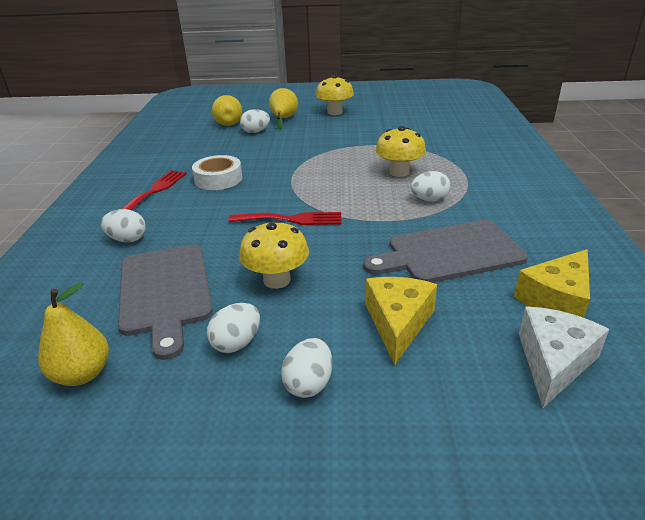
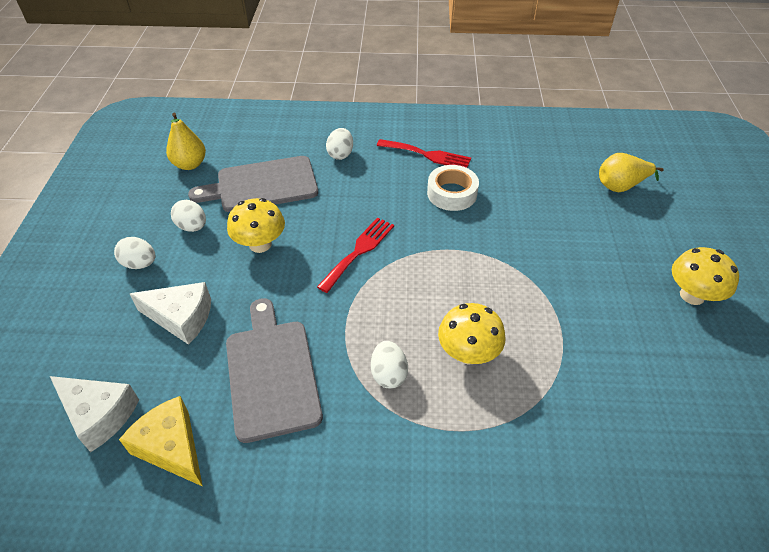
camera: 90 degrees right, 15 degrees up
red fork [229,212,341,225] -> red fork turned 150 degrees counterclockwise [317,217,394,293]
white egg [240,109,270,133] -> none
yellow pear [269,88,298,130] -> none
yellow cheese [366,277,437,365] -> white cheese [130,282,211,345]

